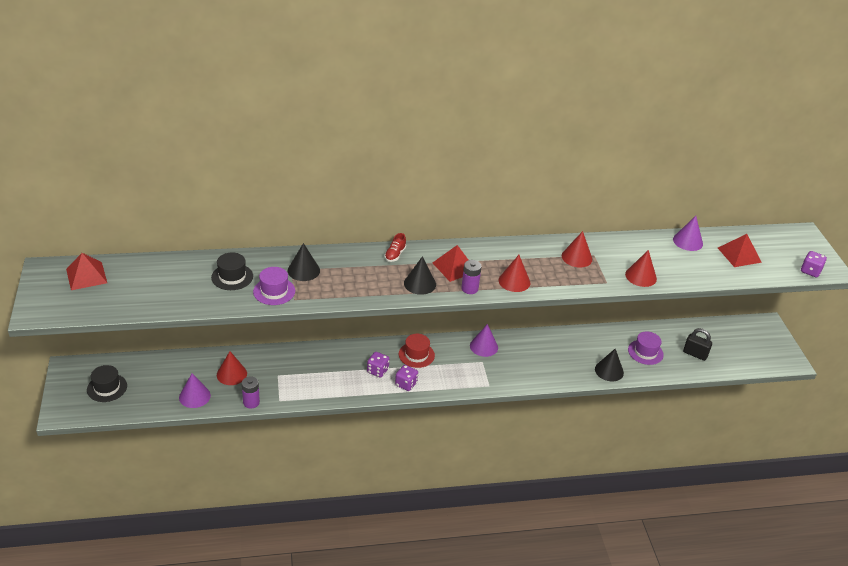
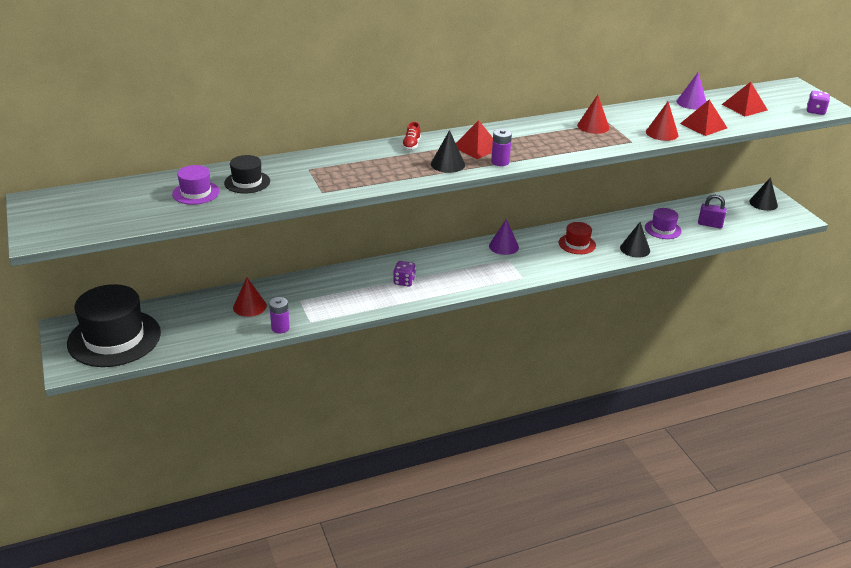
camera: 10 degrees left, 5 degrees down
red pyramid [66,253,107,290] -> red pyramid moved to [680,100,727,136]
black hat [87,365,127,402] -> black hat [67,284,161,367], size x2.06
purple cone [179,373,211,408] -> none
purple hat [253,267,295,305] -> purple hat moved to [172,165,220,205]
black cone [288,243,320,281] -> black cone moved to [749,177,778,211]
purple dice [395,365,418,391] -> none
red hat [399,334,435,368] -> red hat moved to [559,222,596,254]
red cone [499,255,530,292] -> none
black padlock [683,328,712,361] -> purple padlock [698,194,727,228]

